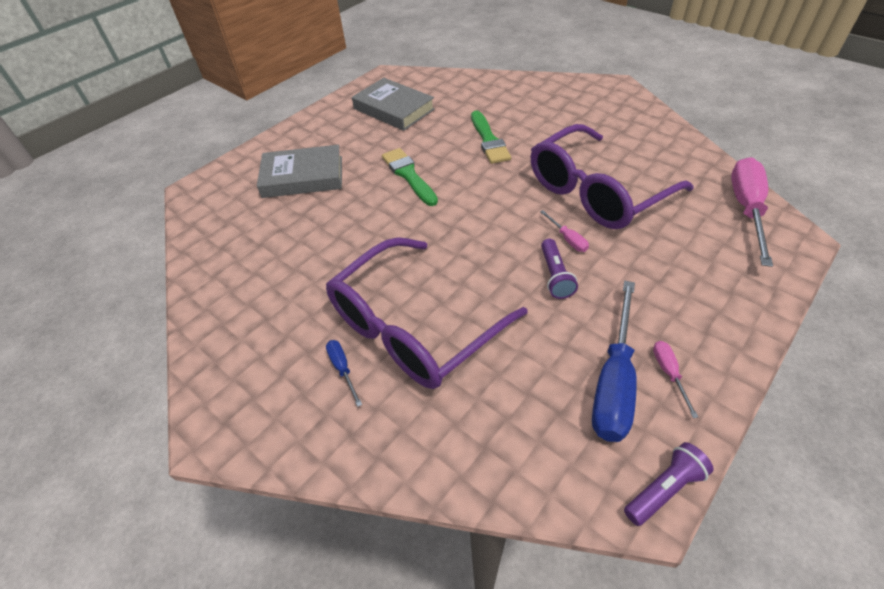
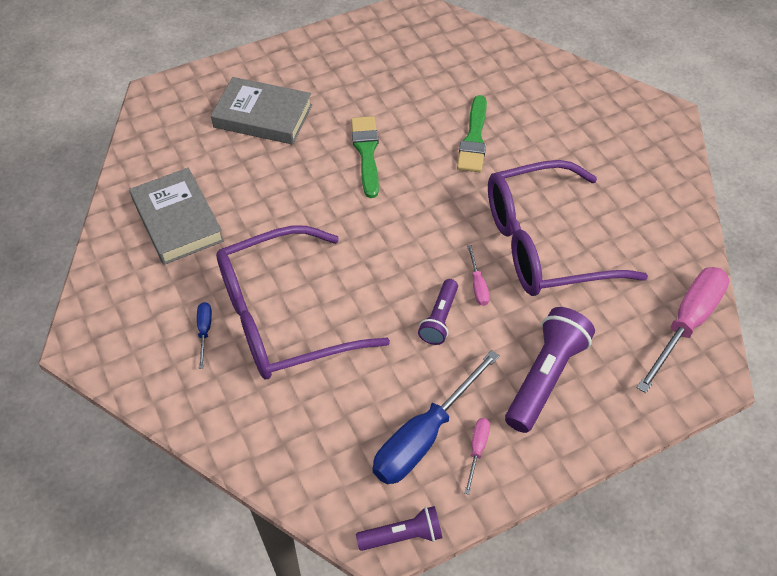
camera: 20 degrees right, 5 degrees up
grey book [352,78,435,131] -> grey book moved to [129,168,224,265]
none -> purple flashlight [505,307,595,433]

